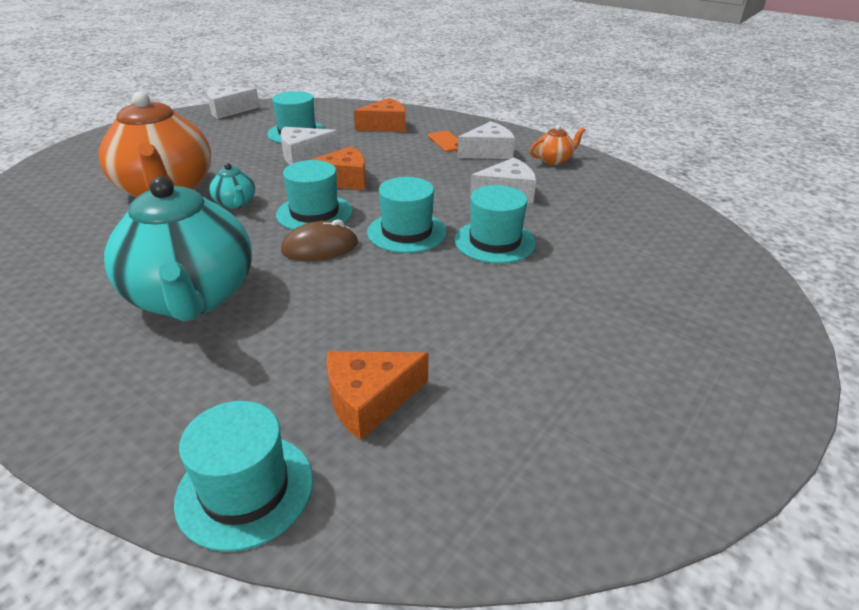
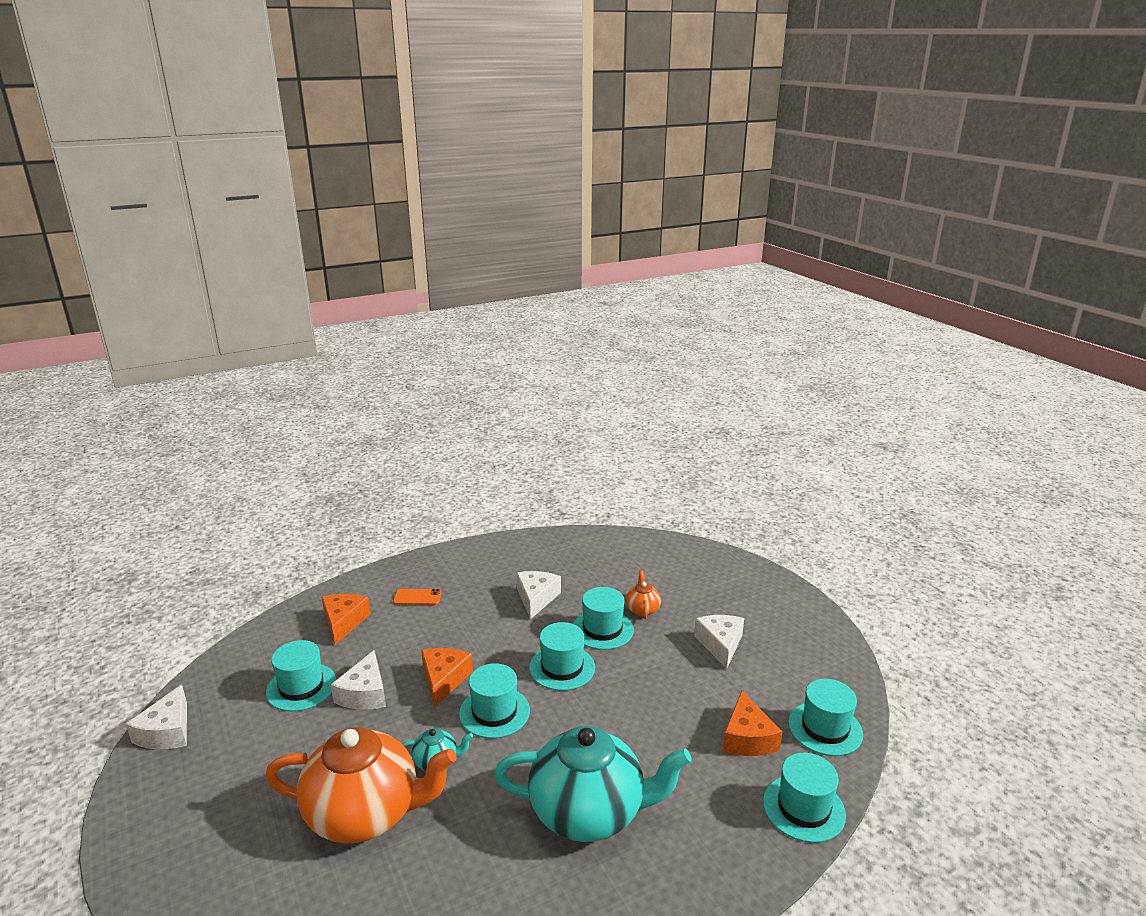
camera: 65 degrees left, 10 degrees down
brown mouse [281,220,358,261] -> none
white cheese [457,121,515,159] -> white cheese moved to [694,615,744,669]
orange teapot [530,125,585,165] -> orange teapot moved to [626,570,661,619]
none -> turquoise hat [788,679,863,756]

